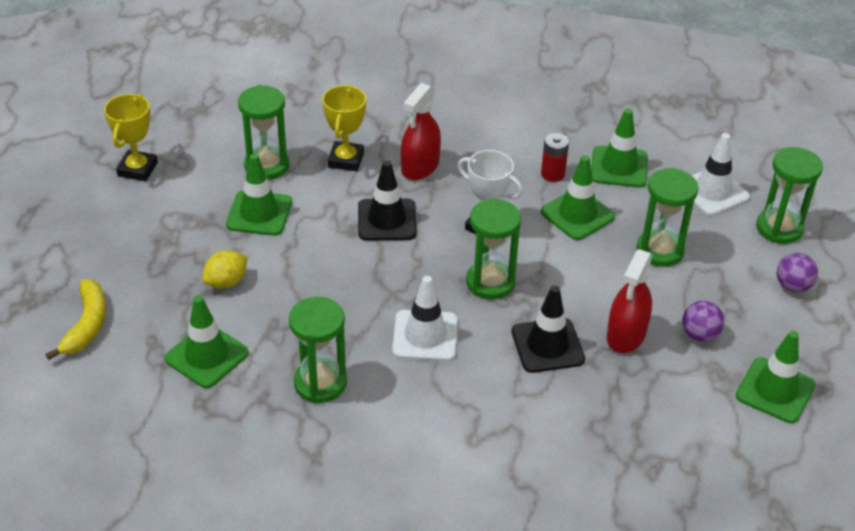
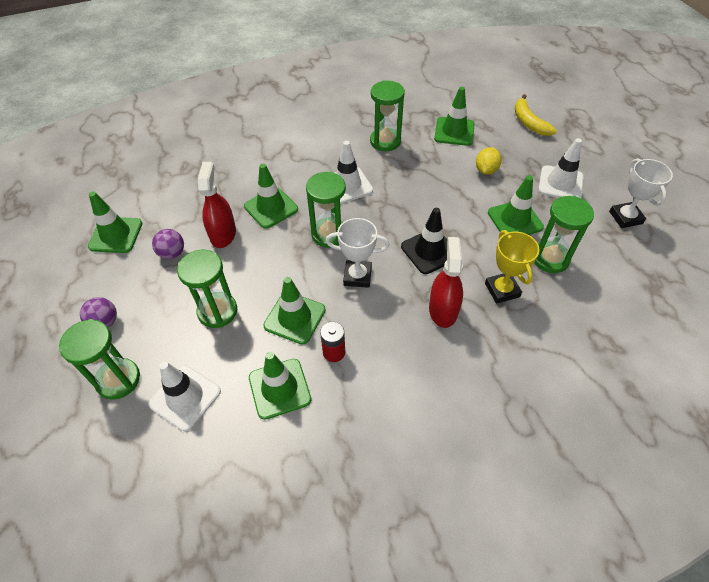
camera: 155 degrees right, 10 degrees up
yellow trophy [104,94,158,181] -> white trophy [609,158,673,228]
black traffic cone [512,285,585,373] -> green traffic cone [244,164,298,229]
none -> white traffic cone [538,138,584,198]

